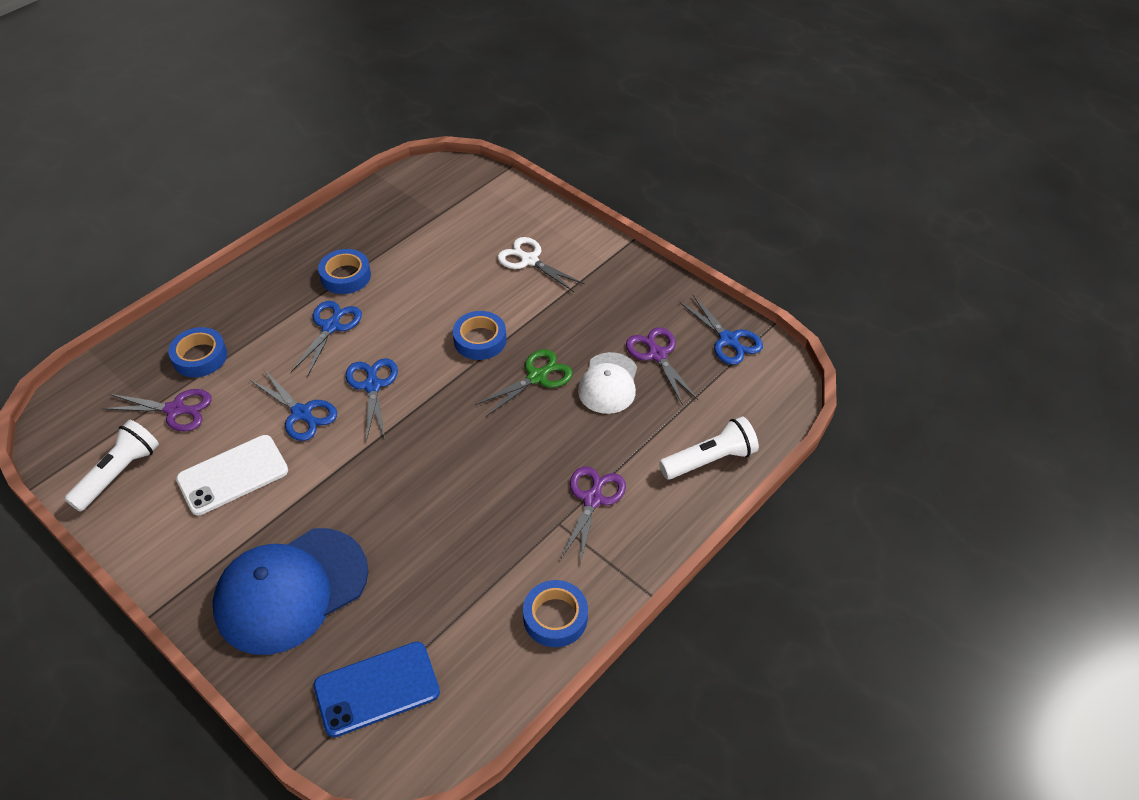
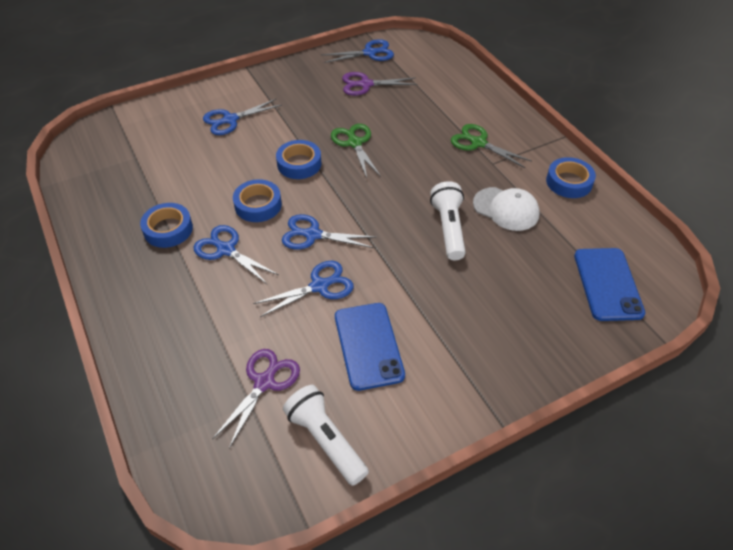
camera: 70 degrees left, 0 degrees up
blue tape [168,327,227,377] -> blue tape moved to [233,179,282,222]
white phone [176,435,288,515] -> blue phone [335,303,405,391]
blue cap [213,528,368,655] -> none
white scissors [497,237,584,292] -> blue scissors [203,99,282,135]
purple scissors [560,466,626,563] -> green scissors [451,124,532,168]
white cap [578,352,637,414] -> white cap moved to [473,187,540,231]
white flashlight [659,416,759,480] -> white flashlight moved to [430,181,466,261]

